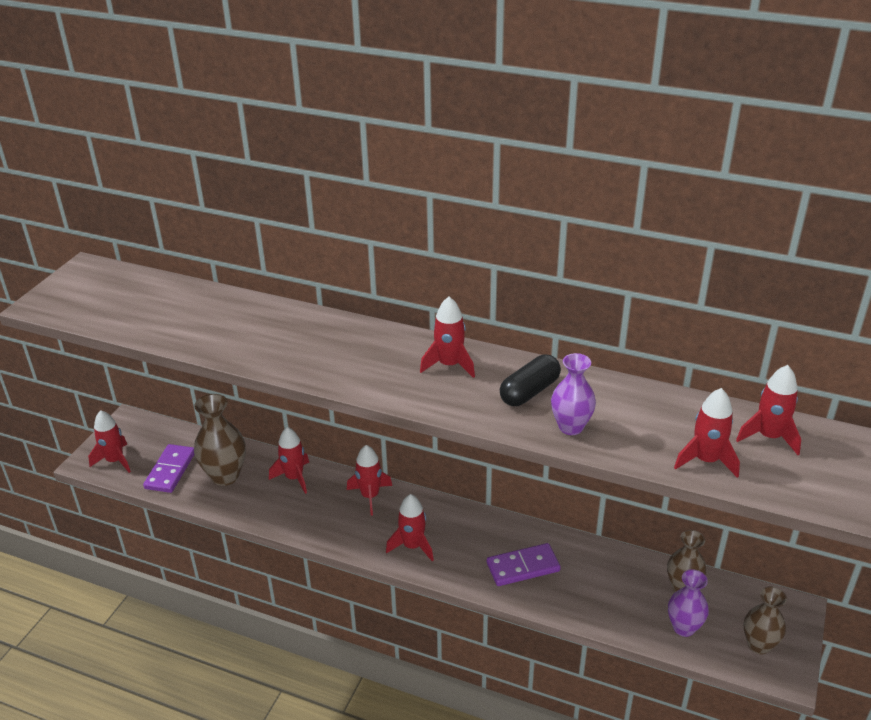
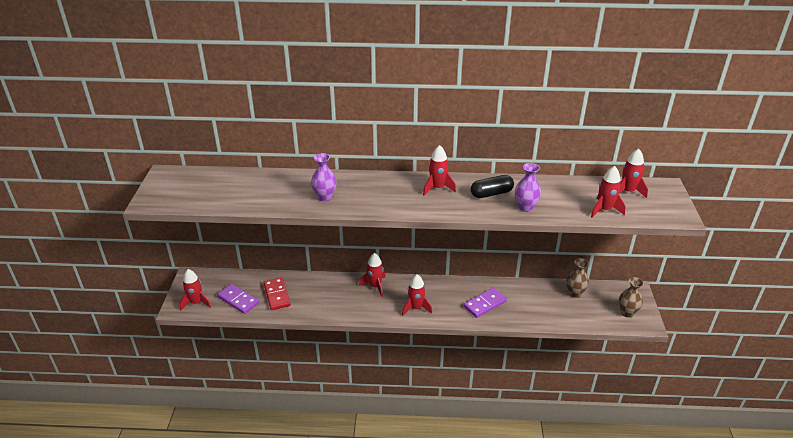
camera: 20 degrees left, 0 degrees up
purple domino [143,444,195,493] -> purple domino turned 45 degrees counterclockwise [217,284,259,314]
brown vase [194,394,246,486] -> red domino [263,277,291,310]
red rocket [269,427,309,494] -> none
black capsule [500,355,561,406] -> black capsule turned 45 degrees clockwise [471,175,514,198]
purple vase [668,569,709,637] -> purple vase moved to [311,153,337,202]

